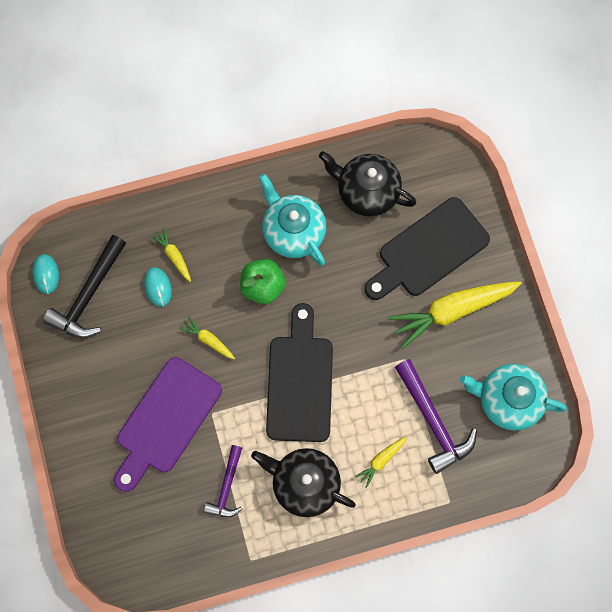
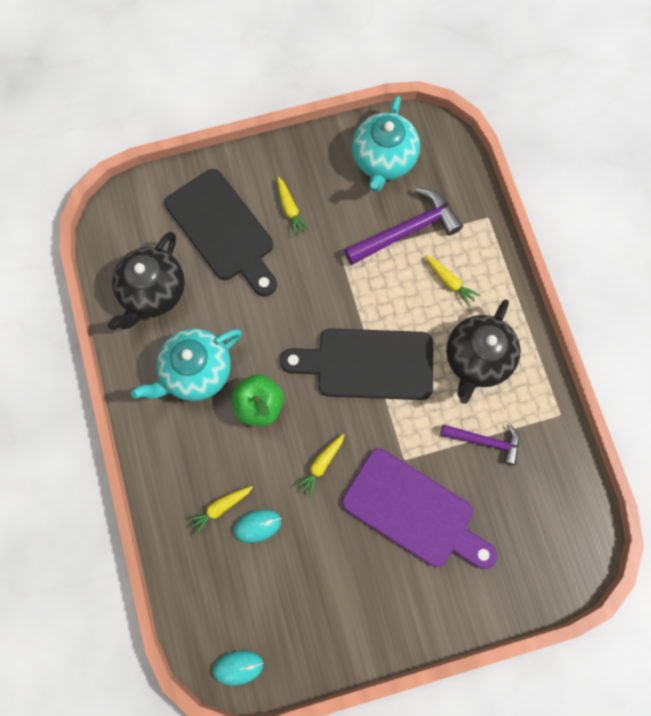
camera: 90 degrees left, 0 degrees up
black hammer [43,235,126,338] -> none
yellow carrot [388,281,521,348] -> yellow carrot [277,177,310,236], size x0.46

